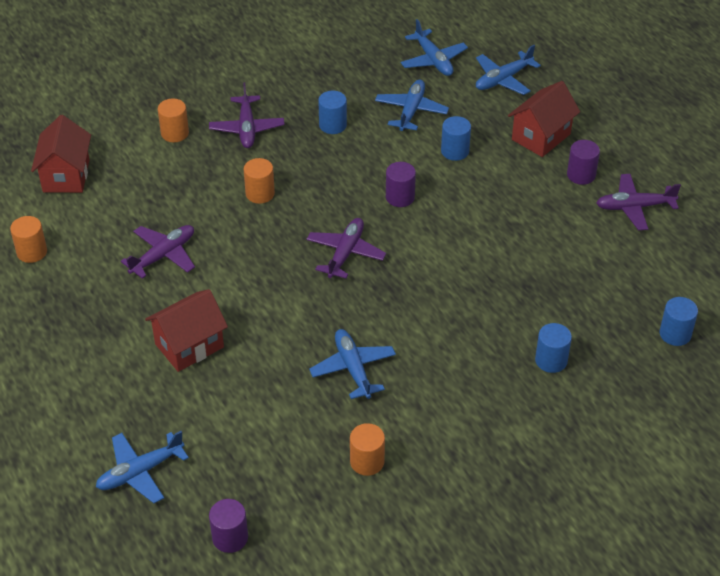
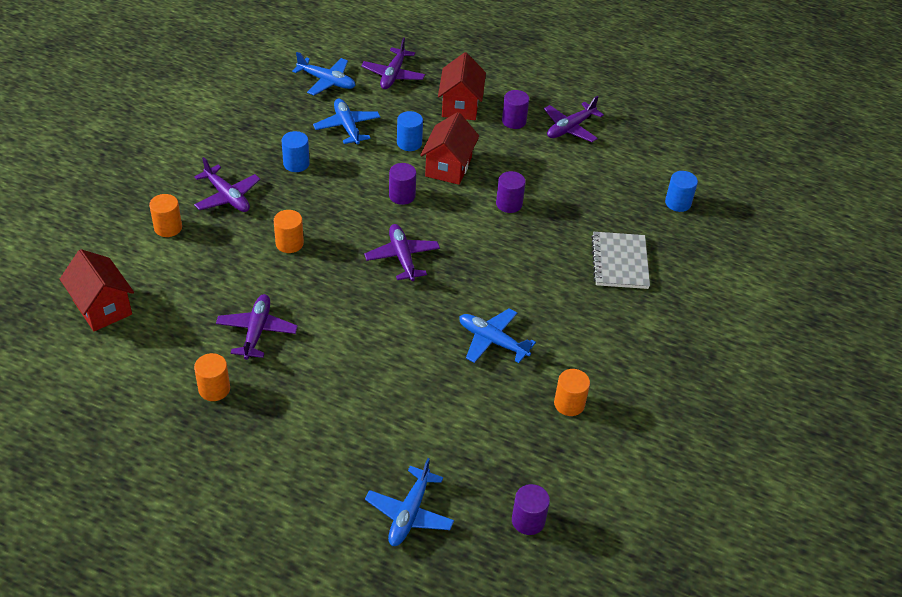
camera: 40 degrees left, 0 degrees up
orange cylinder [10,216,47,263] -> orange cylinder moved to [194,353,230,401]
red house [145,289,228,372] -> red house moved to [420,112,479,185]
blue plane [476,45,541,95] -> purple plane [361,37,425,89]
blue cylinder [535,323,572,373] -> grey notebook [591,232,650,289]
none -> purple cylinder [496,171,526,213]

